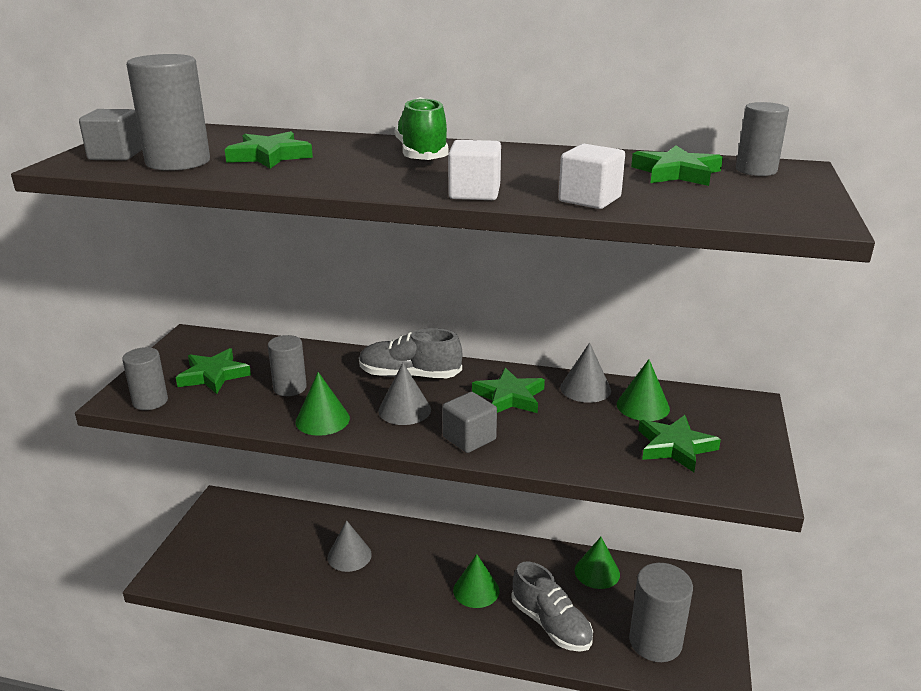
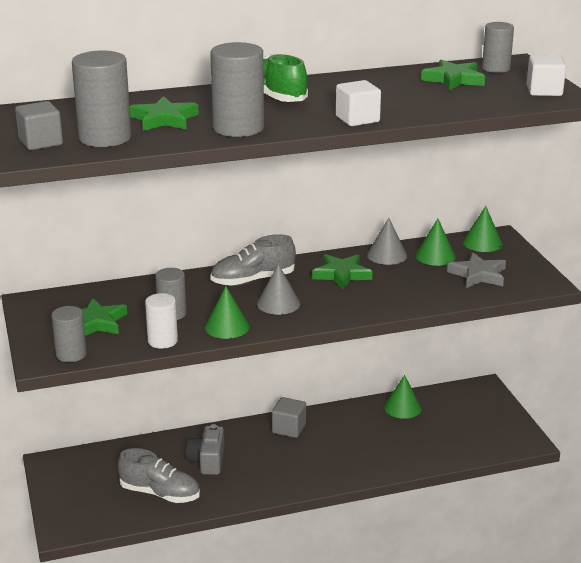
camera: 30 degrees left, 0 degrees up
grey cone [328,520,372,572] -> grey camera [186,424,224,475]
grey cube [442,392,497,453] -> grey cube moved to [272,397,306,438]
green cone [453,554,499,608] -> green cone moved to [463,206,502,252]
grey shoe [511,562,593,652] -> grey shoe moved to [118,448,200,503]
white cube [558,144,625,209] -> white cube moved to [527,55,566,96]
grey cylinder [629,563,693,662] -> grey cylinder moved to [210,42,264,137]
green star [638,415,721,472] -> grey star [447,252,506,288]
none -> white cylinder [145,293,178,349]

